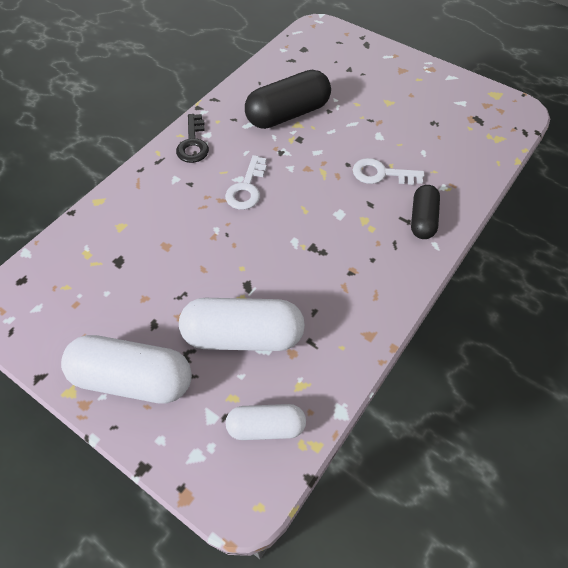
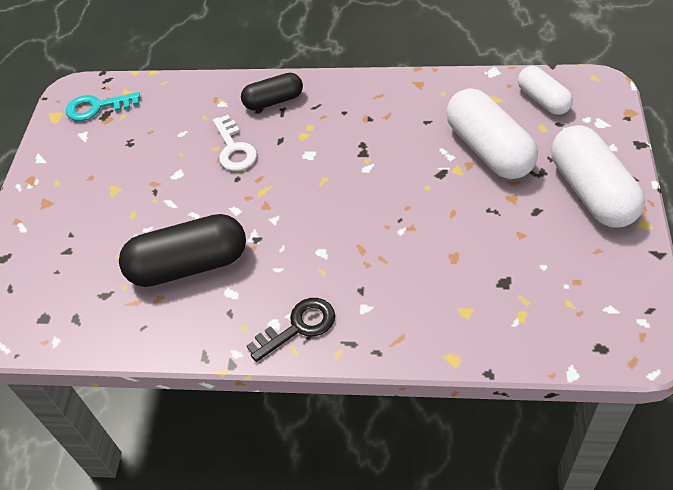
camera: 115 degrees left, 5 degrees down
white key [225,155,267,210] -> none
black capsule [245,70,331,129] -> black capsule turned 45 degrees counterclockwise [119,214,246,287]
none -> turquoise key [66,92,140,121]

